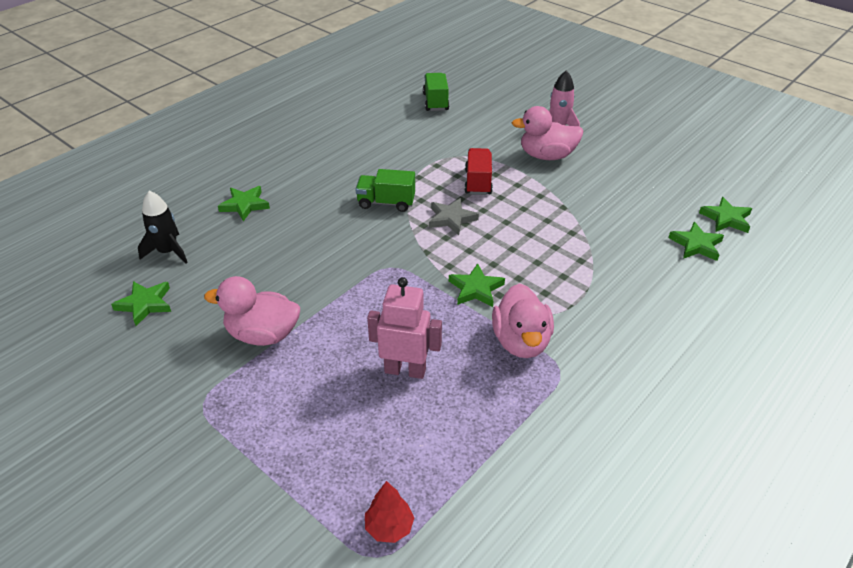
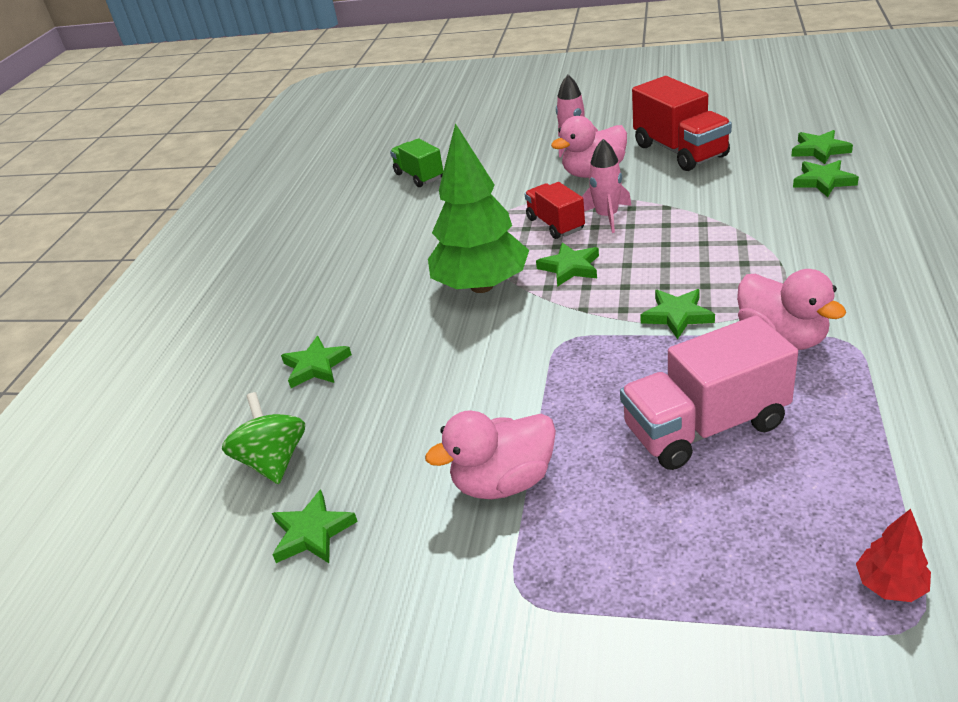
camera: 25 degrees left, 5 degrees down
black rocket [138,191,188,263] -> green spinning top [222,392,305,484]
green truck [356,169,415,212] -> green tree [428,123,529,293]
pink robot [367,277,442,379] -> pink truck [620,315,798,470]
grey star [429,198,479,235] -> green star [536,242,599,287]
none -> pink rocket [582,139,632,233]
none -> red truck [632,76,732,171]

